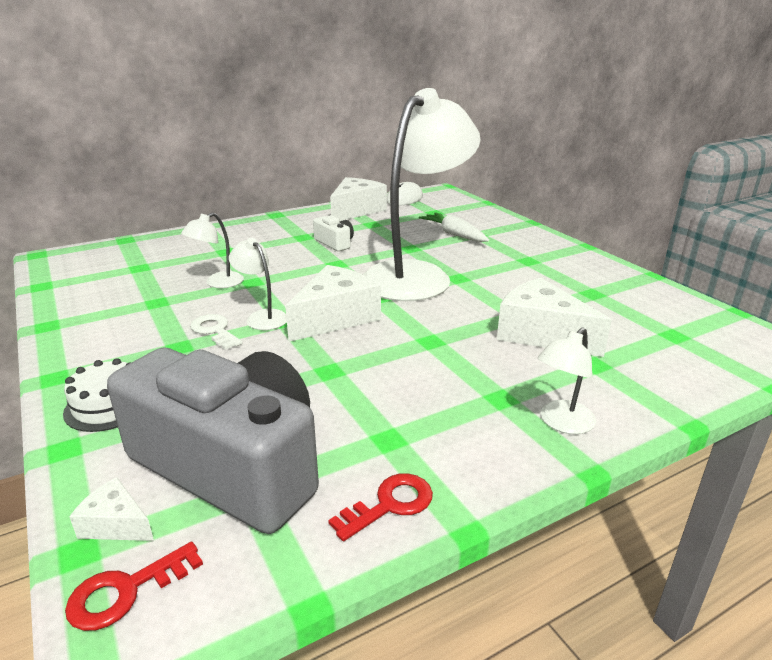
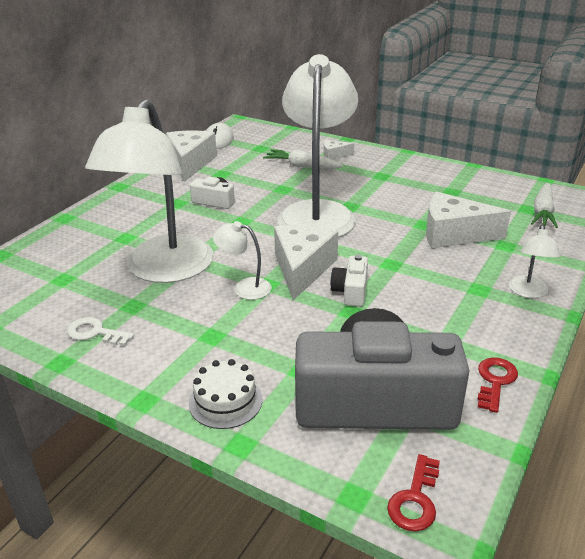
camera: 30 degrees left, 5 degrees up
white cheese [69,477,154,541] -> white cheese moved to [324,140,354,160]
white lamp [181,212,244,288] -> white lamp [85,99,213,283], size x2.43
white key [190,314,243,350] -> white key moved to [67,317,134,346]
none -> white camera [330,255,368,307]
none -> white carrot [531,183,558,228]

